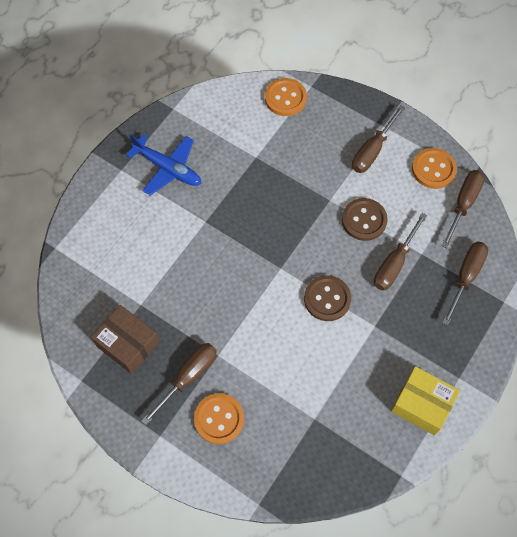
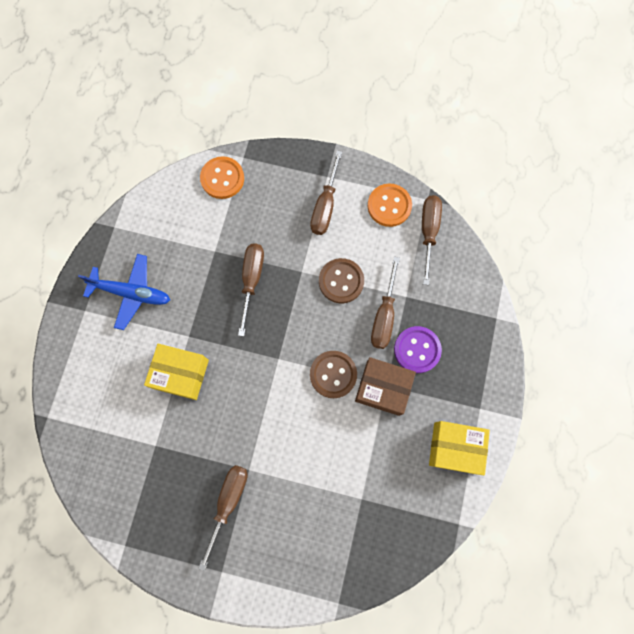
camera: 20 degrees left, 10 degrees up
brown box [91,305,160,374] -> brown box moved to [355,357,416,416]
orange button [194,393,244,444] -> none
brown screwdriver [442,242,488,326] -> brown screwdriver moved to [238,243,264,337]
none -> yellow box [144,344,209,400]
none -> purple button [394,326,442,373]

